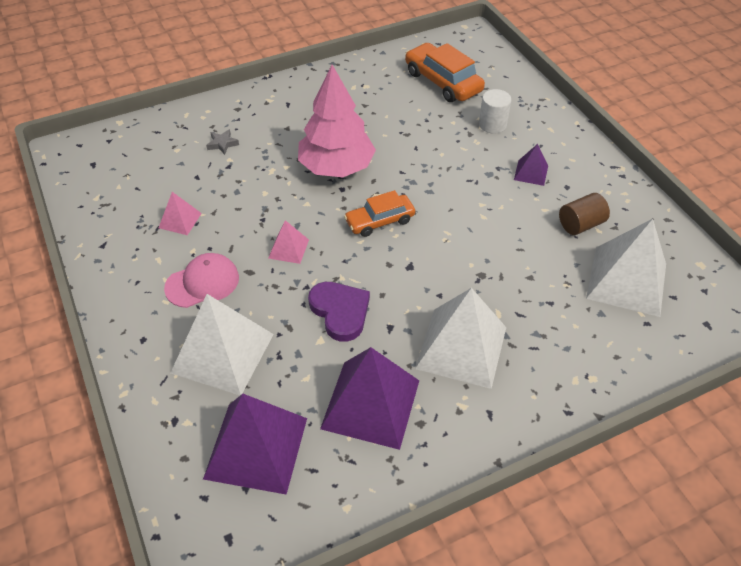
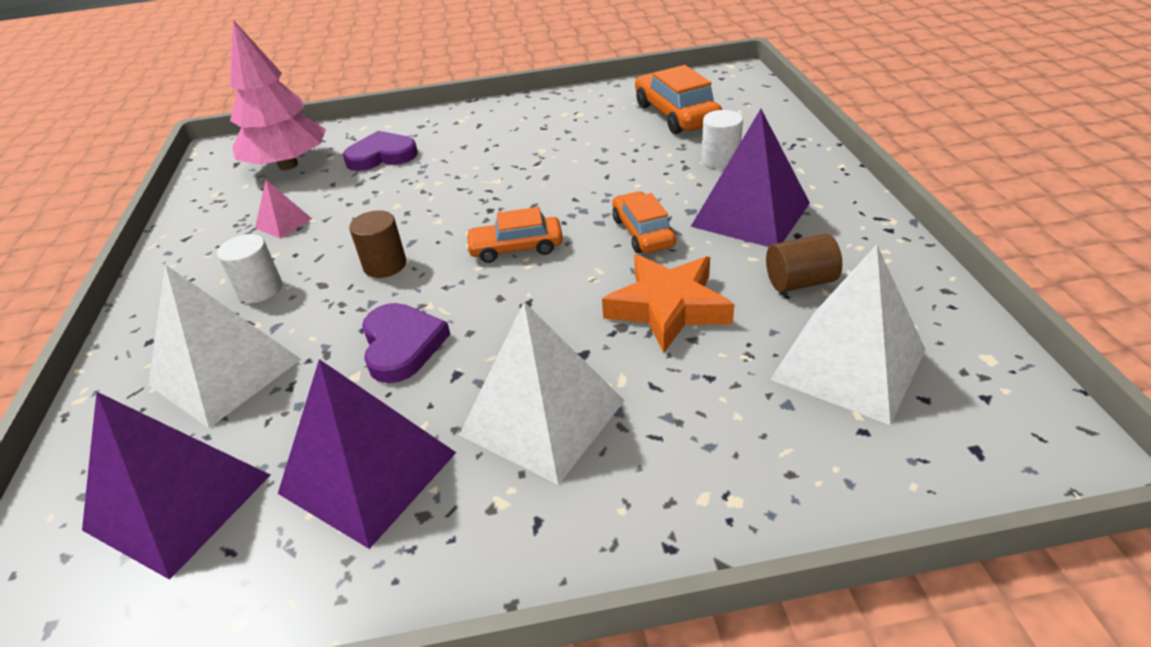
camera: 20 degrees right, 10 degrees down
pink cap [164,253,239,308] -> white cylinder [217,234,282,303]
grey star [206,129,239,155] -> purple heart [343,131,418,171]
pink pyramid [269,220,309,264] -> brown cylinder [349,210,406,278]
pink tree [298,65,376,177] -> pink tree moved to [230,20,326,170]
purple pyramid [514,144,548,186] -> purple pyramid [691,109,810,247], size x2.08
none -> orange star [602,254,734,353]
none -> orange car [612,191,676,253]

